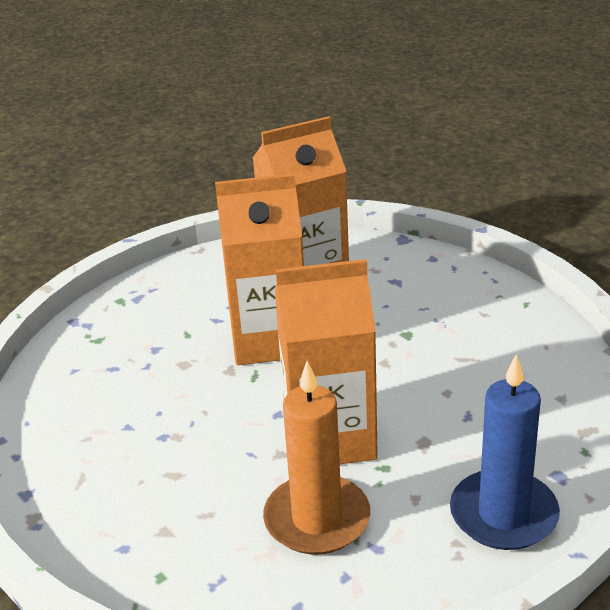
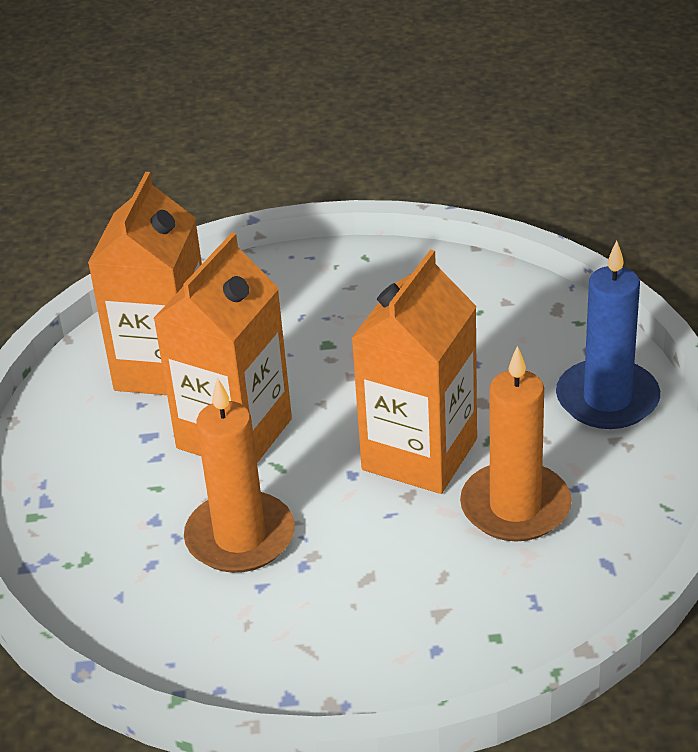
camera: 55 degrees left, 5 degrees up
none -> orange candle [184,377,295,573]

